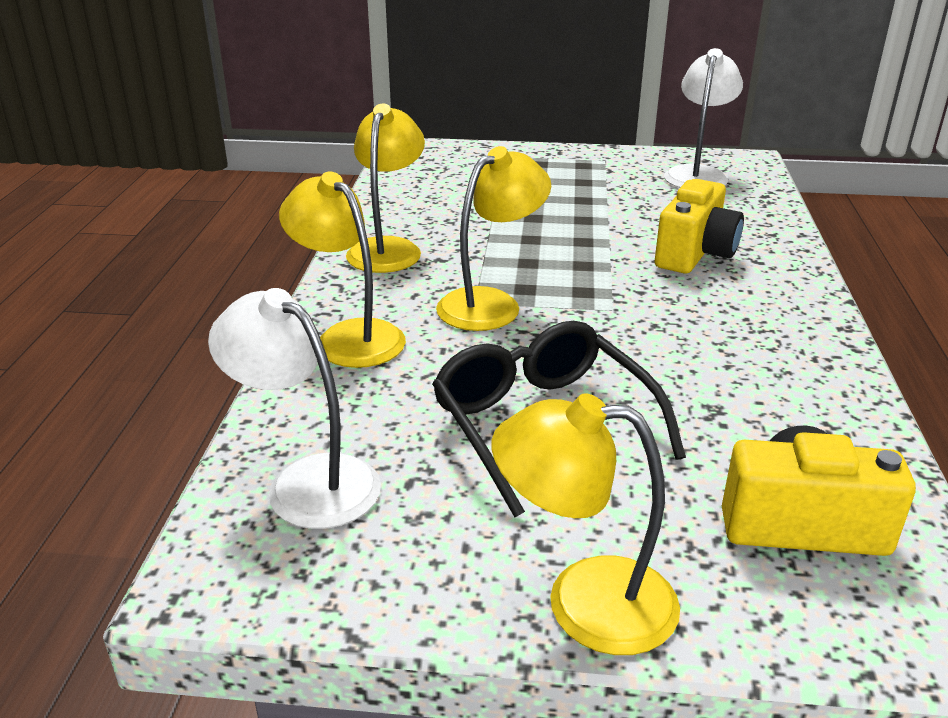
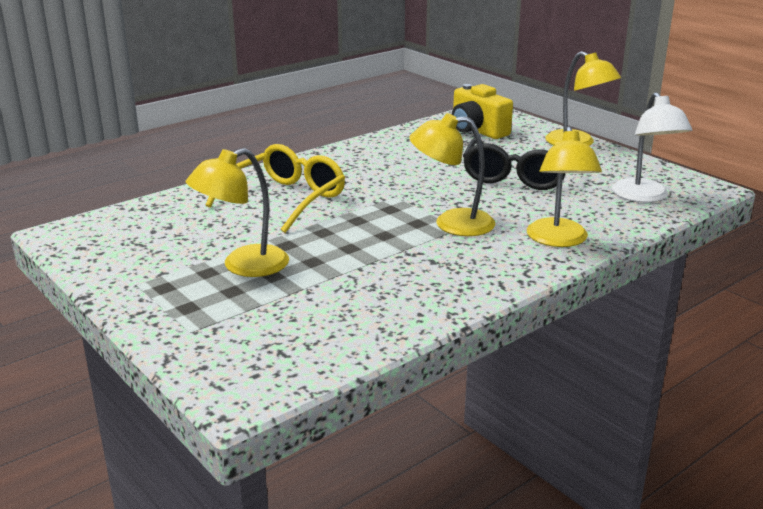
camera: 135 degrees left, 5 degrees down
yellow lamp [346,103,425,273] -> yellow lamp moved to [185,148,289,277]
yellow camera [655,179,744,273] -> yellow glasses [206,144,345,233]
white lamp [664,48,743,188] -> none

